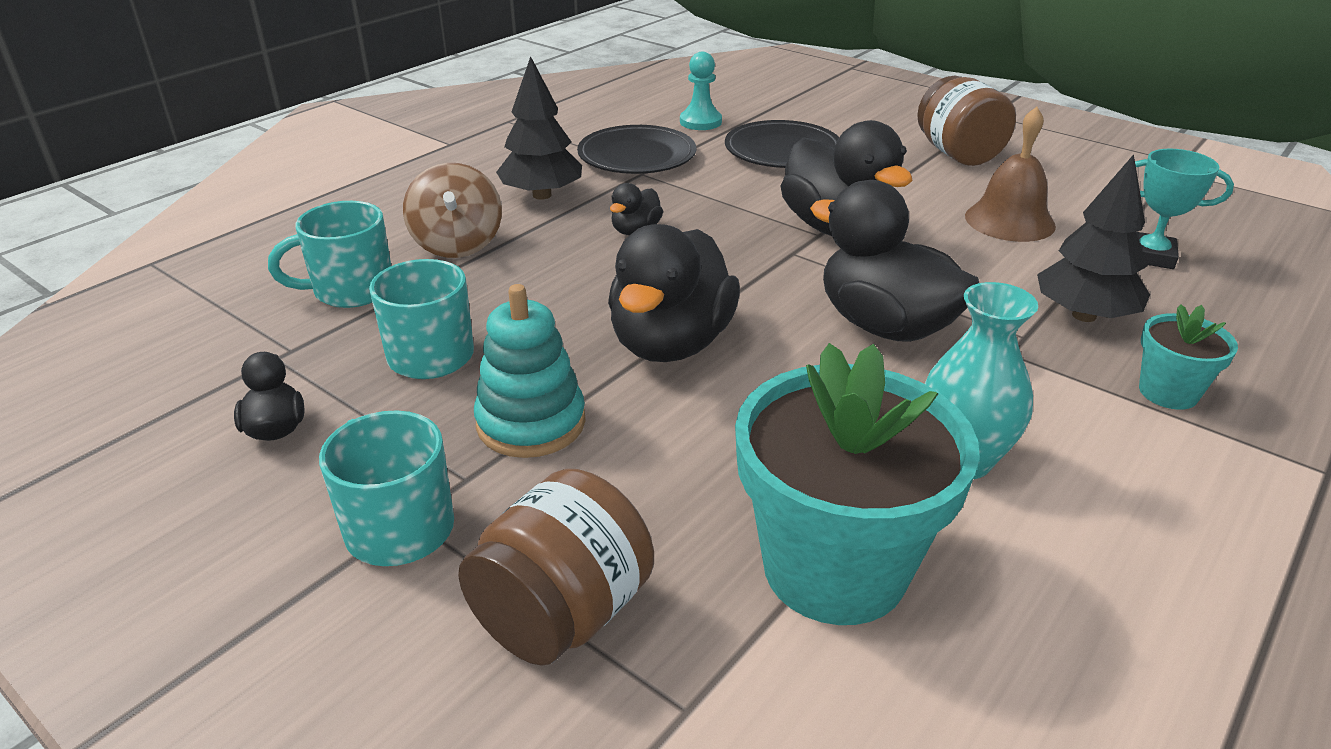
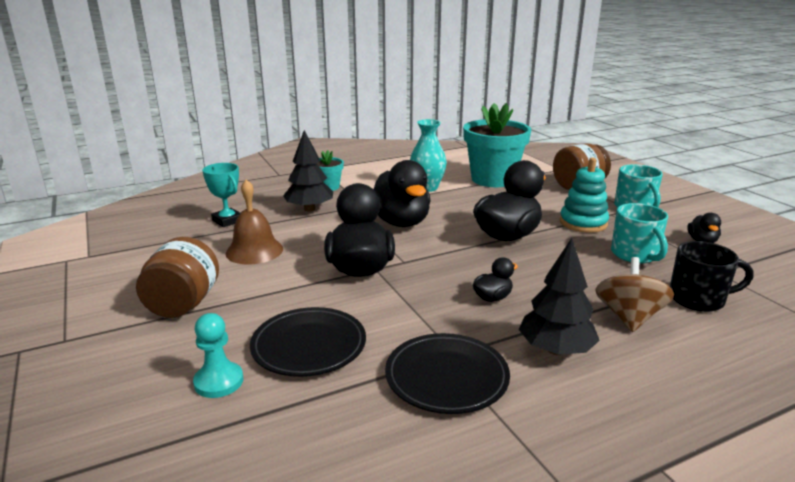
camera: 155 degrees left, 10 degrees down
turquoise mug [268,201,391,308] -> black mug [670,241,753,312]
turquoise pawn [680,52,722,130] -> turquoise pawn moved to [193,313,243,398]

